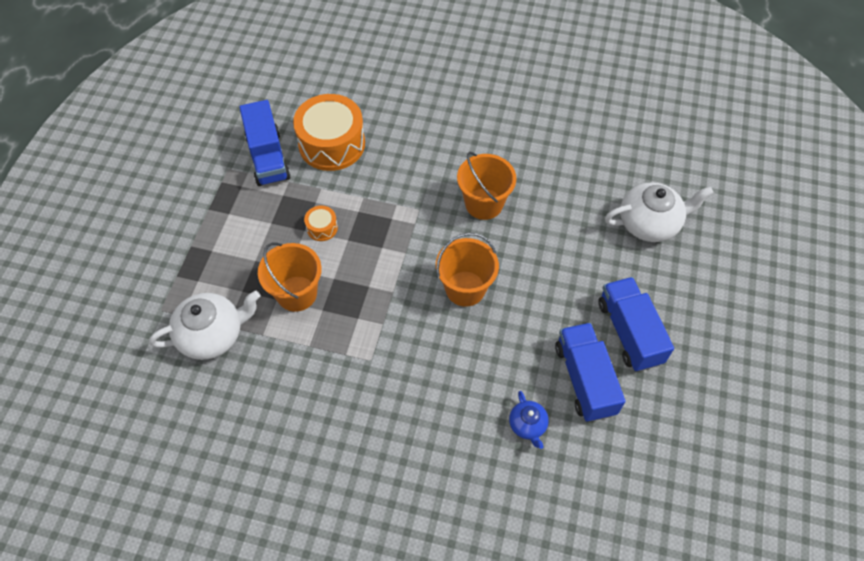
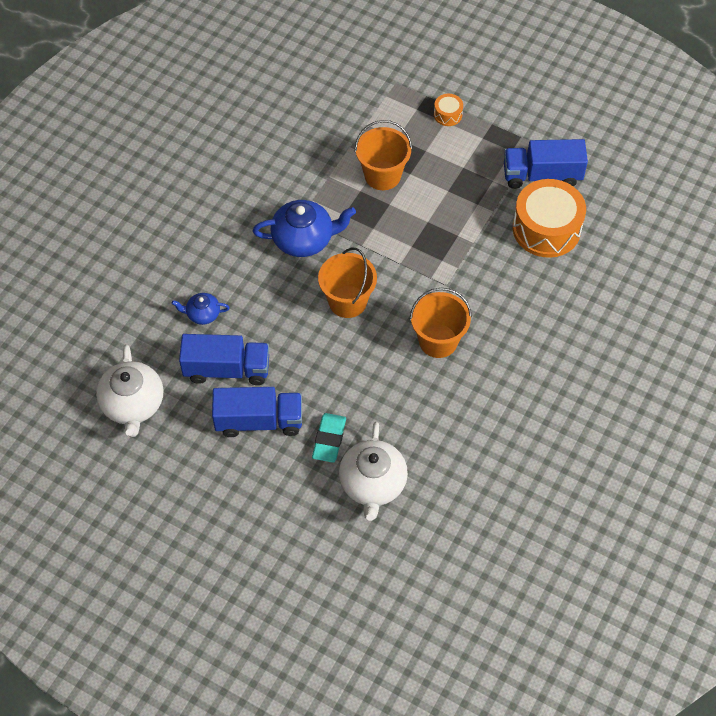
camera: 105 degrees right, 0 degrees up
white teapot [149,291,261,360] -> white teapot moved to [96,344,163,437]
orange drum [304,205,338,241] -> orange drum moved to [434,94,463,126]
none -> blue teapot [253,200,356,257]
none -> turquoise eraser [312,413,346,463]

